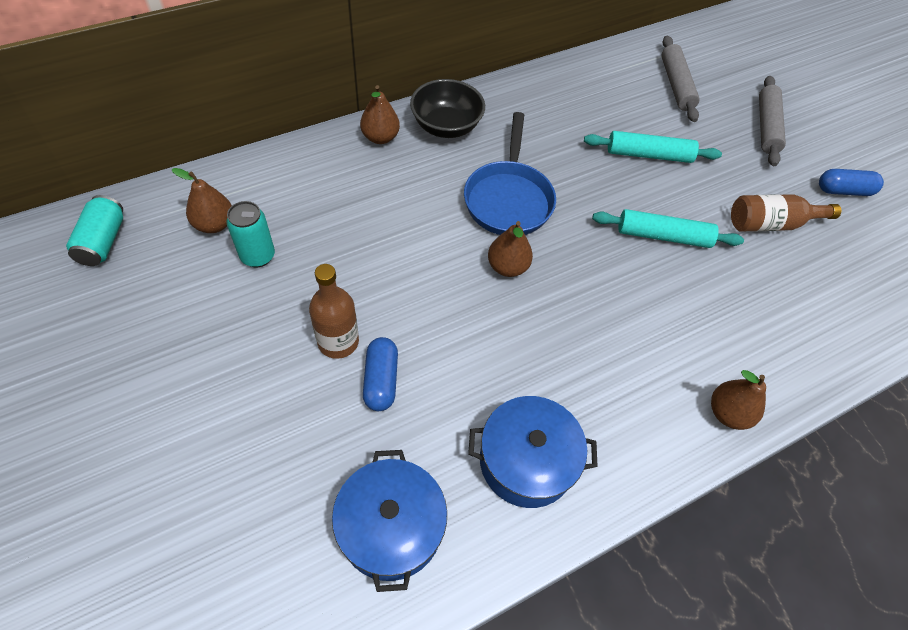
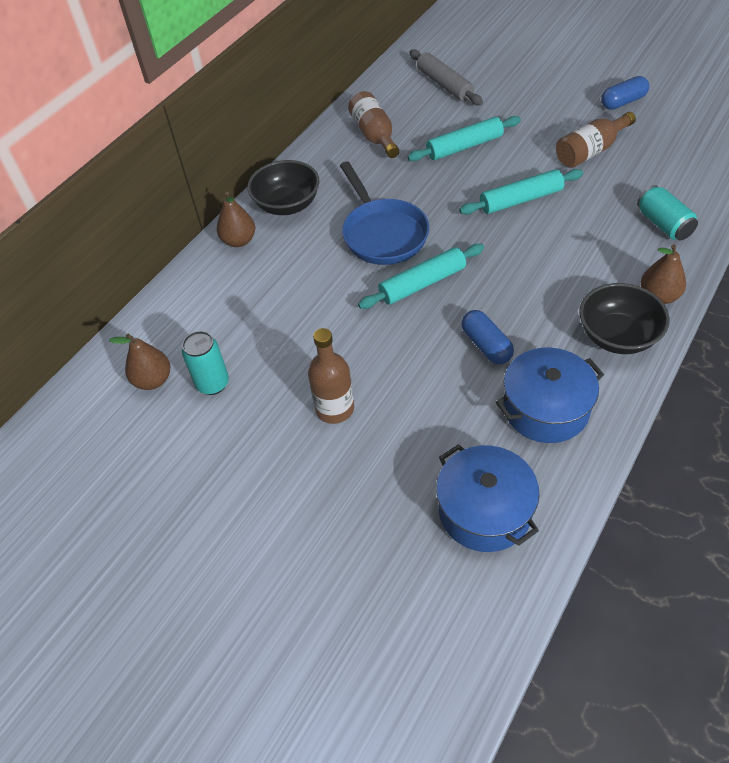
camera: 20 degrees left, 5 degrees down
turquoise can [66,195,123,266] -> turquoise can moved to [637,185,698,240]
blue capsule [363,337,398,411] -> blue capsule moved to [461,310,514,364]
brown pear [488,221,533,277] -> turquoise rolling pin [358,244,484,309]
grey rolling pin [759,76,786,166] -> none
none -> brown bottle [348,91,399,158]
none -> black bowl [579,283,670,354]

